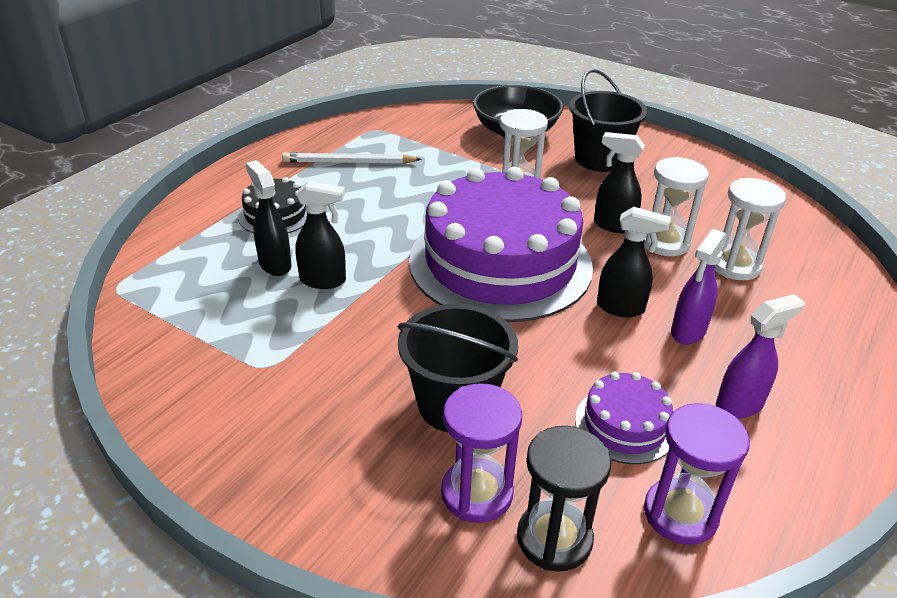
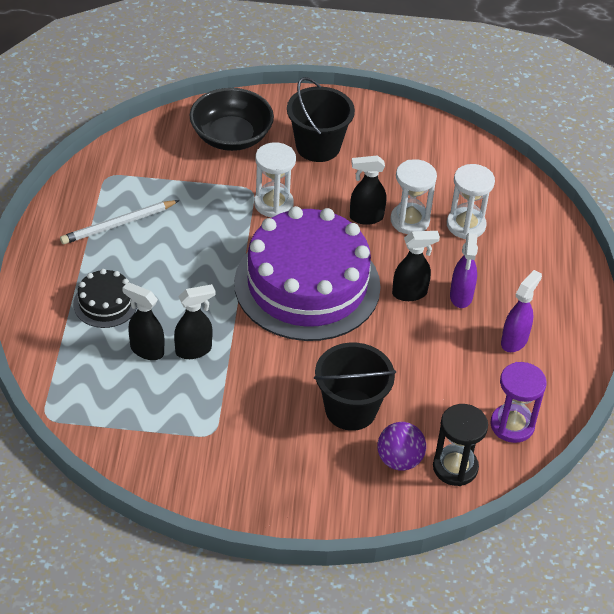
camera: 30 degrees left, 10 degrees up
purple hourglass [441,383,522,523] -> purple ball [377,422,426,471]
purple cake [575,372,673,464] -> none

